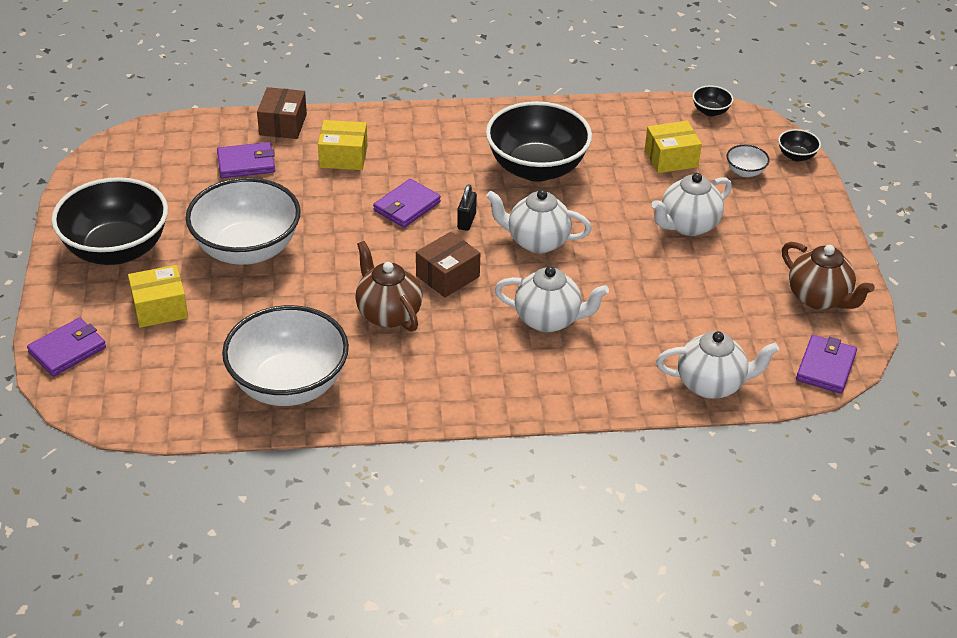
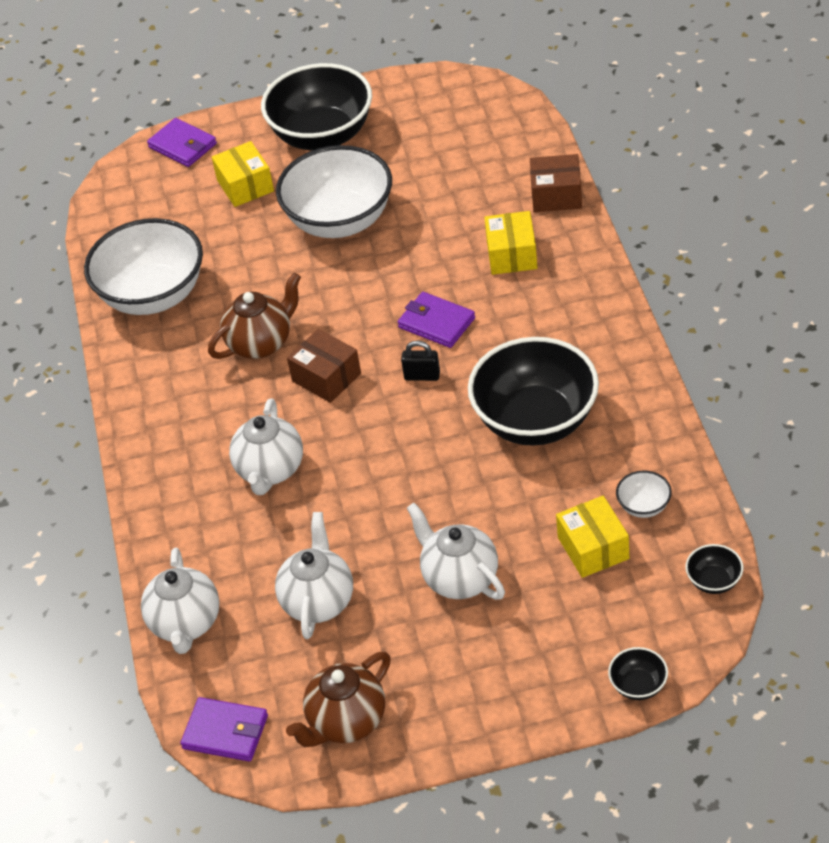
camera: 90 degrees right, 5 degrees up
purple wallet [217,142,275,178] -> none
white teapot [486,190,592,254] -> white teapot moved to [275,512,353,639]
white bowl [726,145,770,177] -> white bowl moved to [616,470,672,518]

